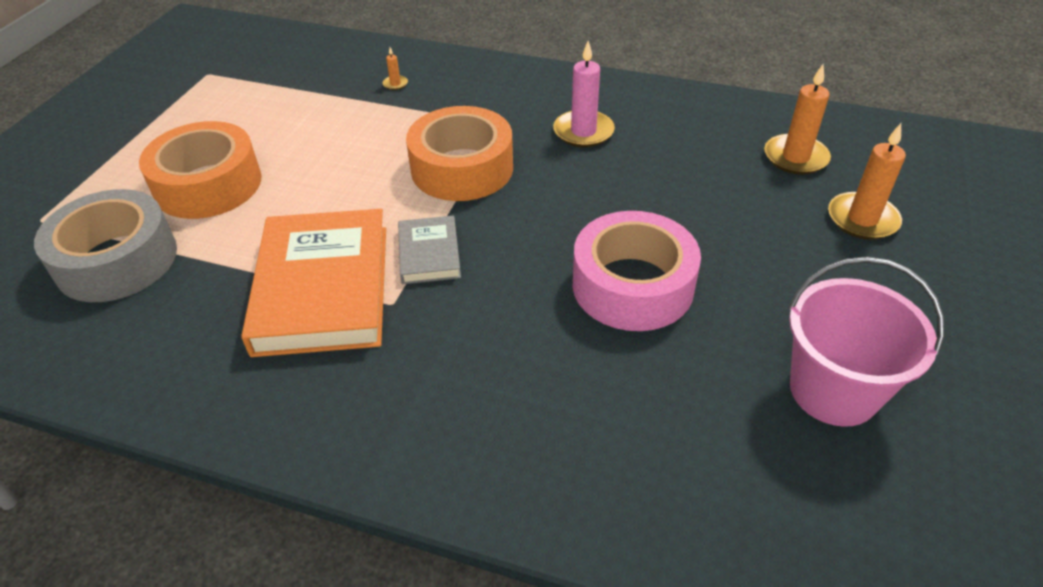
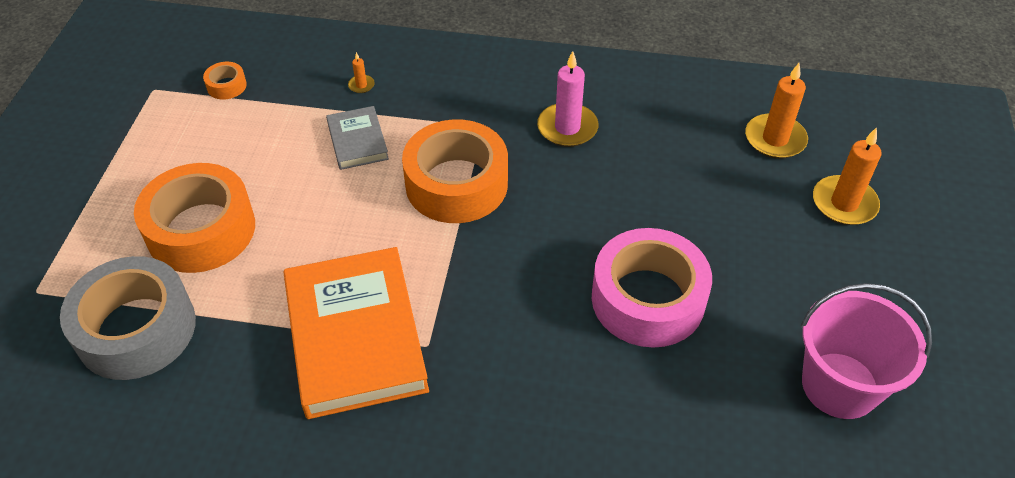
camera: 10 degrees left, 5 degrees up
grey book [398,215,461,284] -> grey book moved to [326,106,389,170]
none -> orange tape [203,62,247,100]

